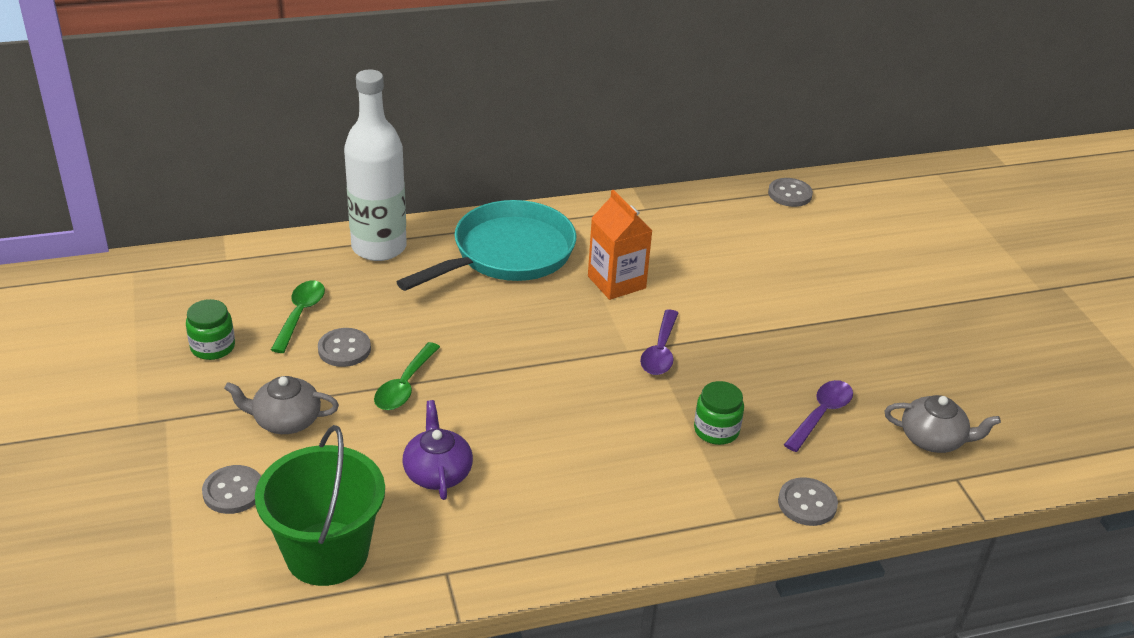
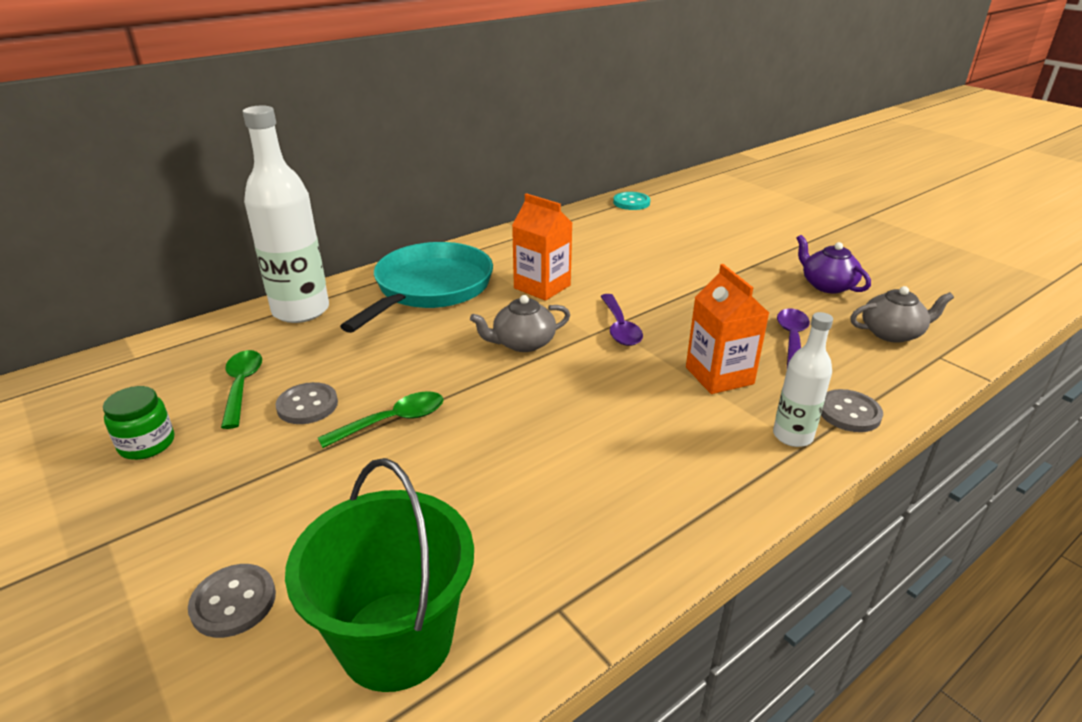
camera: 20 degrees left, 5 degrees down
grey teapot [224,376,339,434] -> grey teapot moved to [470,295,570,352]
green spoon [374,342,440,410] -> green spoon turned 120 degrees counterclockwise [318,391,444,448]
purple teapot [403,400,473,500] -> purple teapot moved to [796,235,871,293]
green jar [694,381,744,445] -> orange carton [686,264,769,394]
grey button [768,178,813,207] -> turquoise button [613,192,650,210]
none -> white bottle [773,312,833,447]

